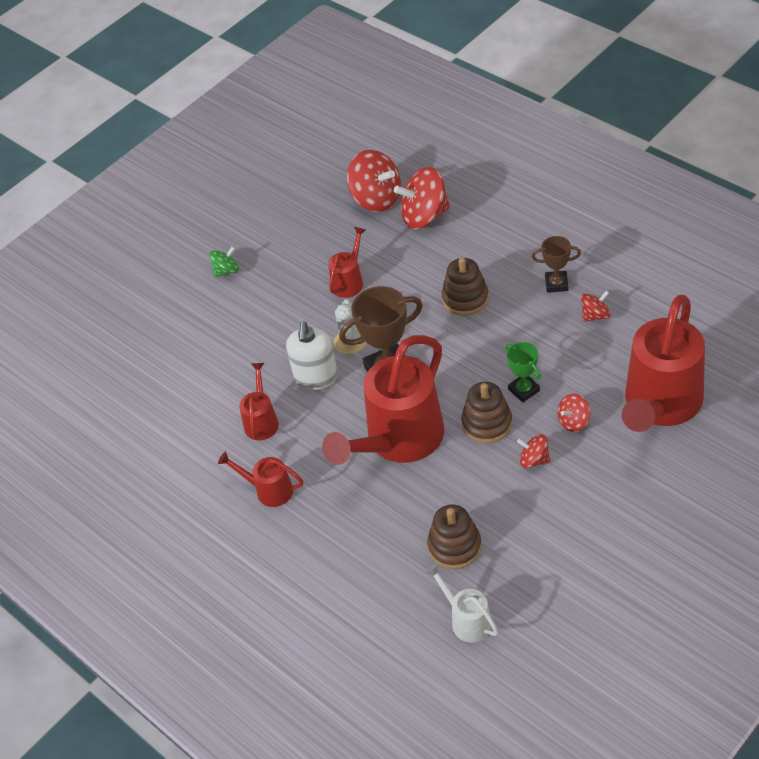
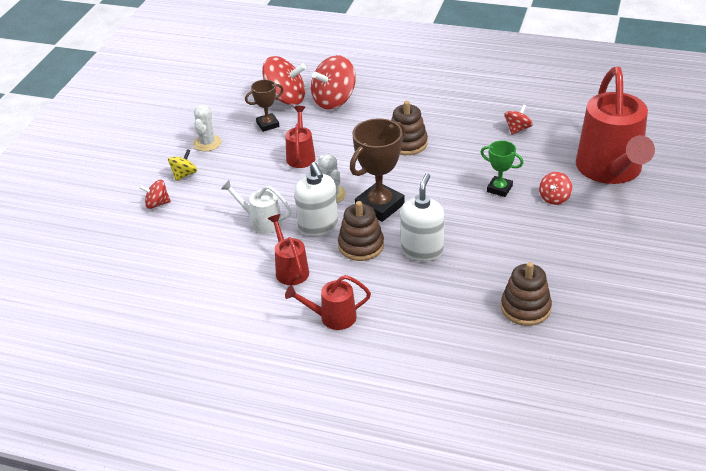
camera: 30 degrees left, 10 degrees down
green spinning top [209,246,239,277] -> yellow spinning top [168,149,197,181]
red watering can [322,335,444,465] -> white soap dispenser [401,173,444,261]
white watering can [425,563,499,643] -> white watering can moved to [221,180,292,234]
brown stacking toy [461,382,512,443] -> brown stacking toy moved to [338,201,384,261]
red spinning top [517,434,550,468] -> red spinning top moved to [139,179,171,209]
brown trophy [532,236,581,293] -> brown trophy moved to [245,80,284,132]
none -> white cactus [193,105,221,151]

